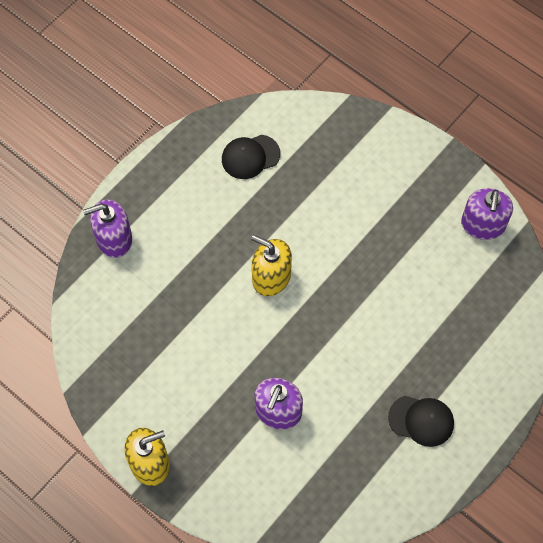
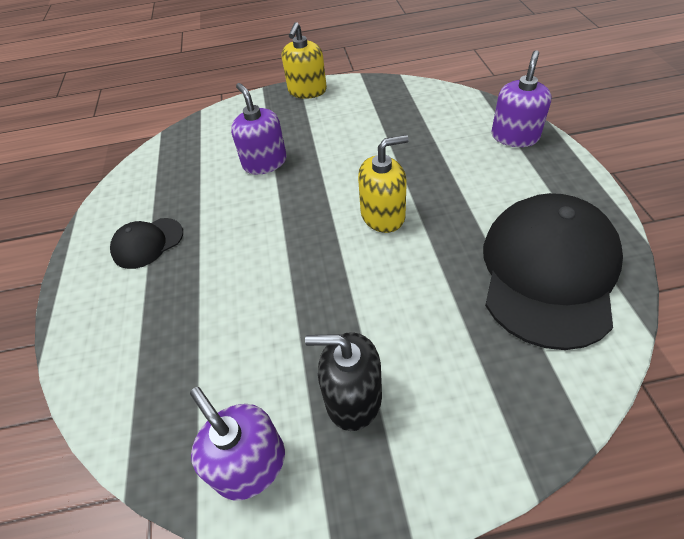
camera: 135 degrees right, 15 degrees down
black cap [222,135,280,179] -> black cap [483,193,623,350], size x2.11
none -> black soap dispenser [305,332,382,431]

